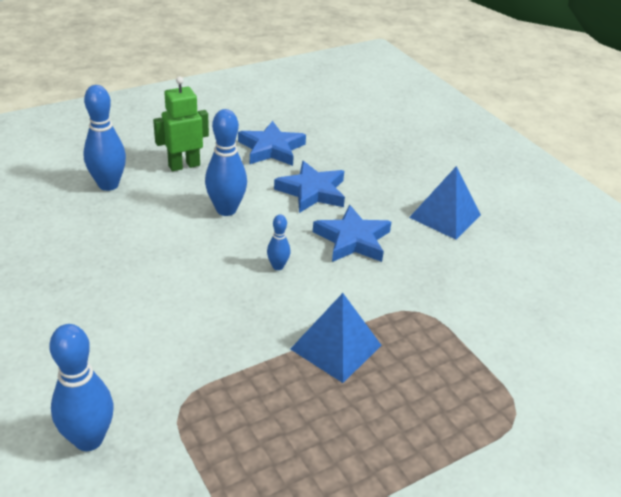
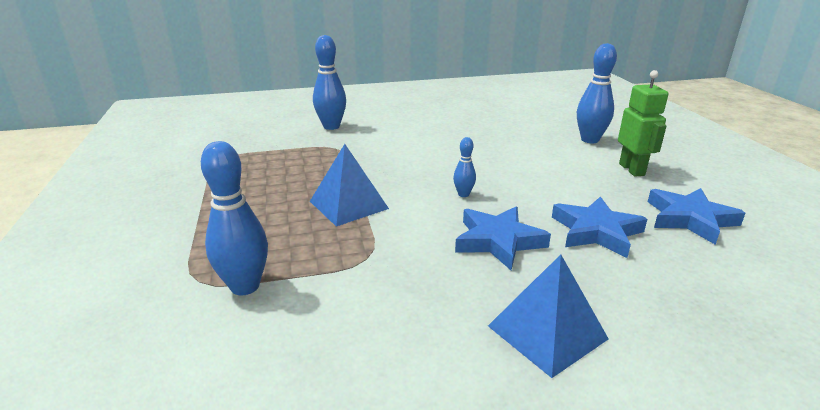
camera: 110 degrees right, 10 degrees down
blue bowling pin [205,109,247,216] -> blue bowling pin moved to [201,141,268,295]

